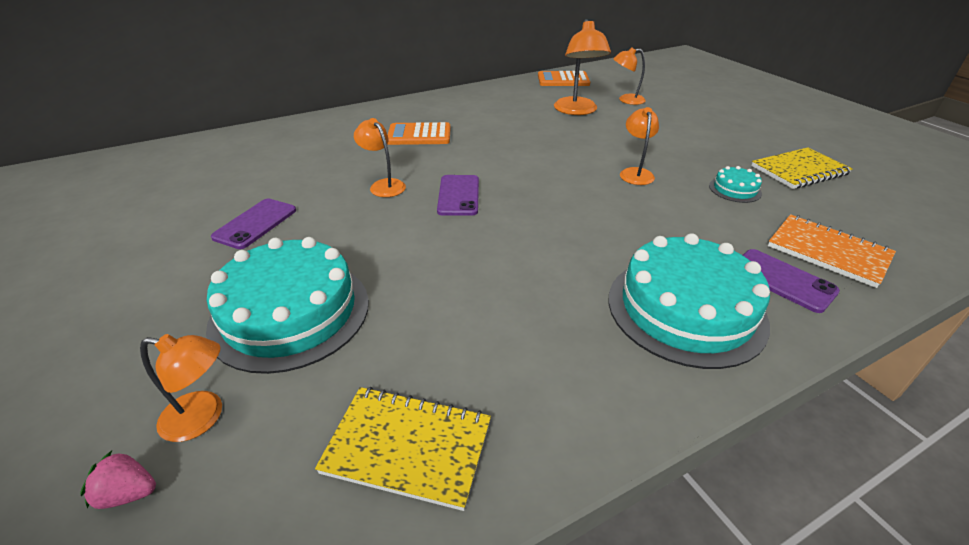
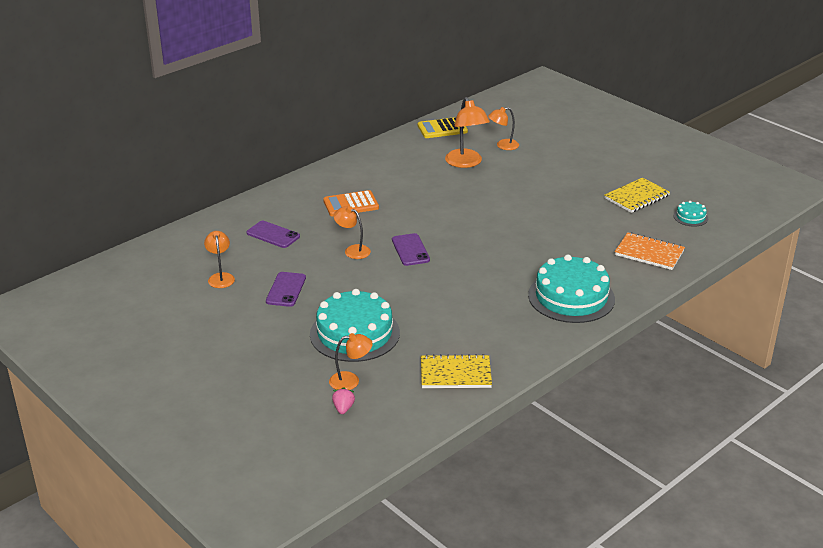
camera: 15 degrees left, 5 degrees down
pink strawberry [80,451,156,509] -> pink strawberry turned 105 degrees clockwise [332,387,355,414]
orange calculator [538,71,590,86] -> yellow calculator [418,117,468,138]
orange lamp [620,107,659,185] -> orange lamp moved to [204,231,235,288]
turquoise cake [709,166,762,203] -> turquoise cake moved to [674,201,708,227]
purple phone [743,249,840,313] -> purple phone moved to [247,221,300,248]

